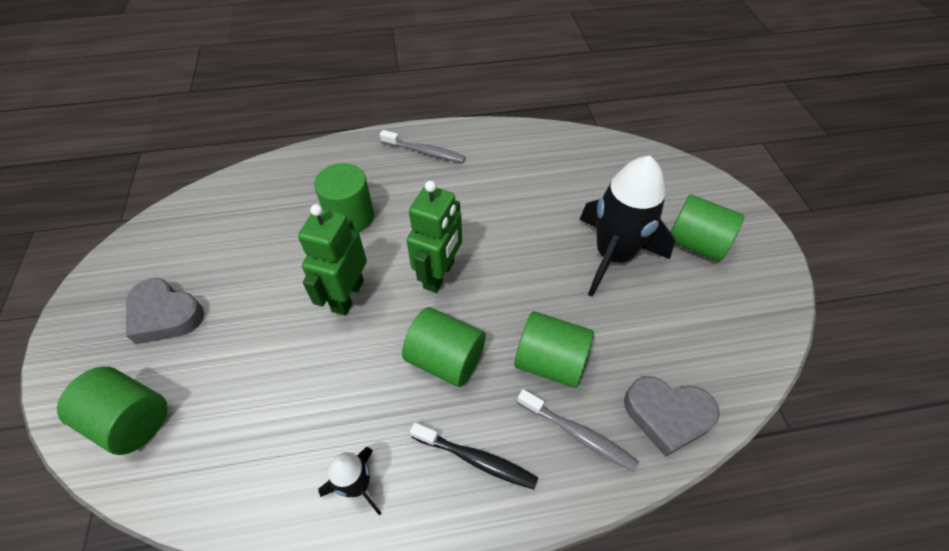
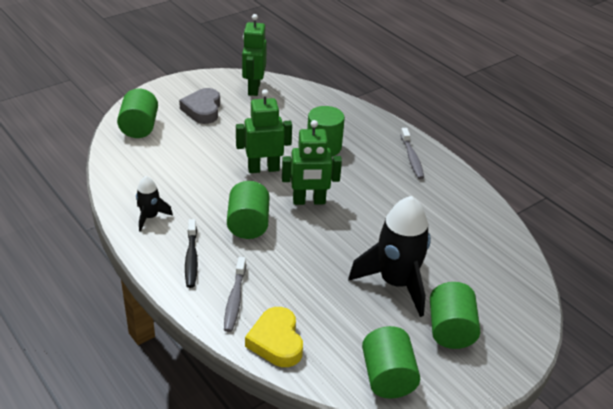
camera: 60 degrees right, 15 degrees down
green cylinder [514,311,594,388] -> green cylinder moved to [362,326,420,398]
grey heart [624,376,720,457] -> yellow heart [245,307,303,367]
none -> green robot [242,14,267,96]

